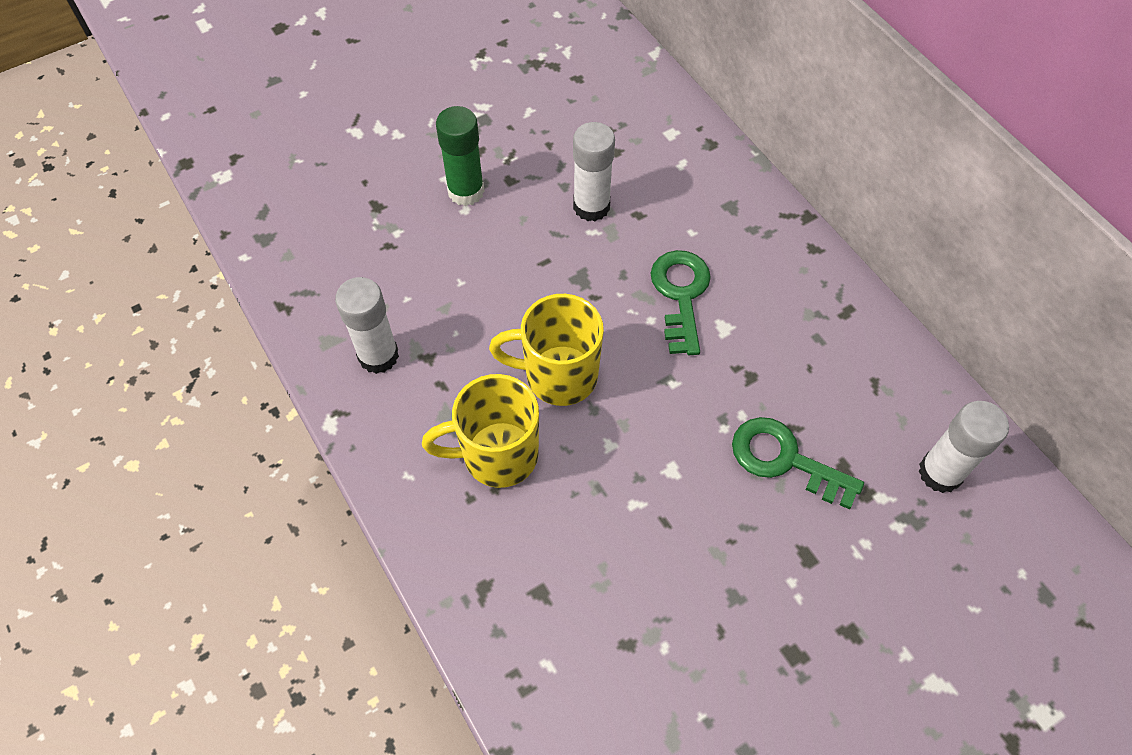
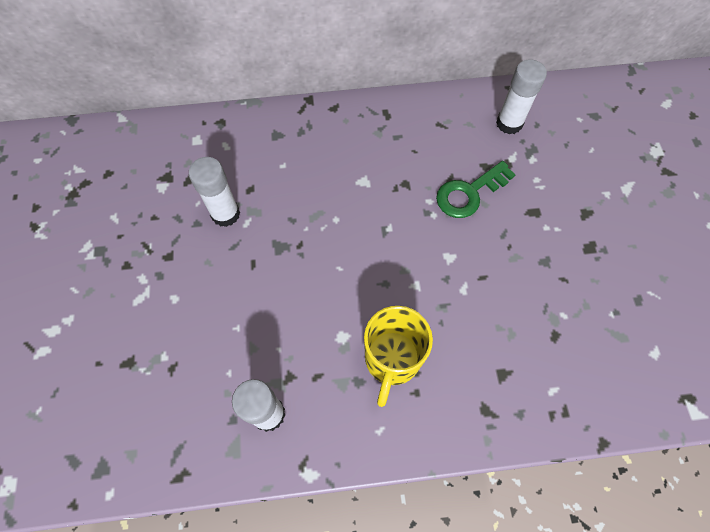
camera: 65 degrees left, 5 degrees up
green glue stick [436,106,485,206] -> none
yellow mug [489,294,604,406] -> none
green key [651,250,711,355] -> none

